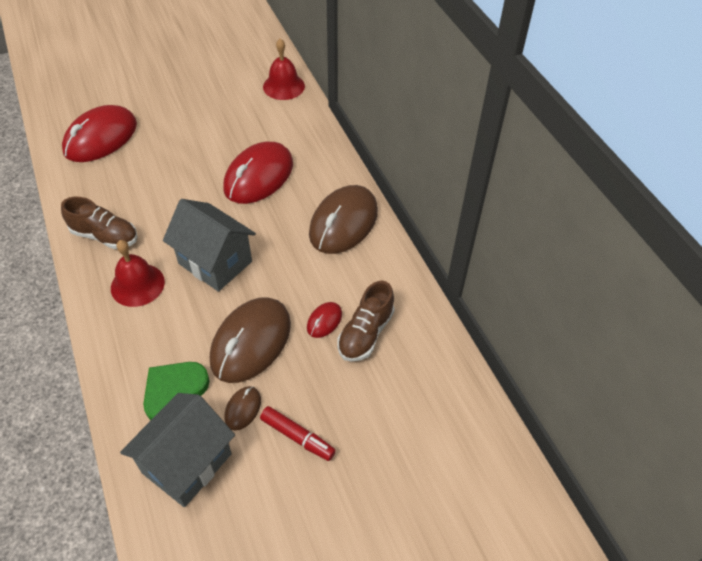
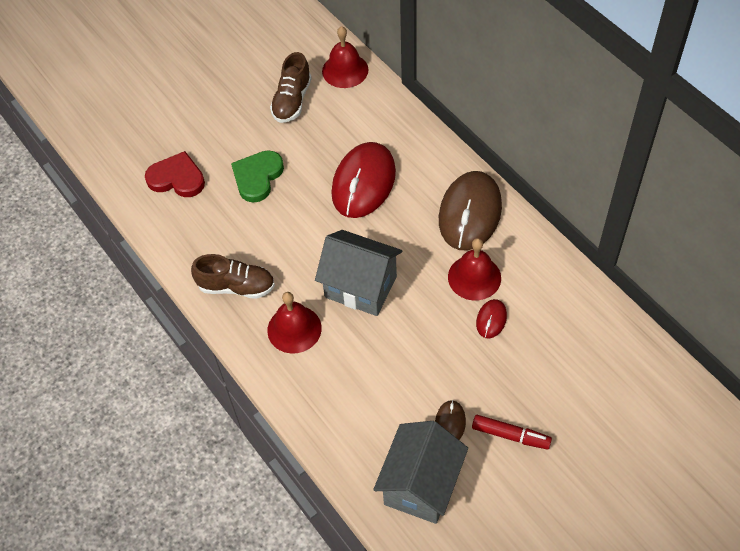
camera: 10 degrees left, 5 degrees up
red mouse [62,105,137,162] -> red heart [145,151,205,197]
green heart [143,362,210,421] -> green heart moved to [231,150,284,203]
brown mouse [210,297,291,383] -> none
brown shoe [337,281,395,362] -> brown shoe moved to [270,52,312,123]
none -> red bell [448,238,501,300]

